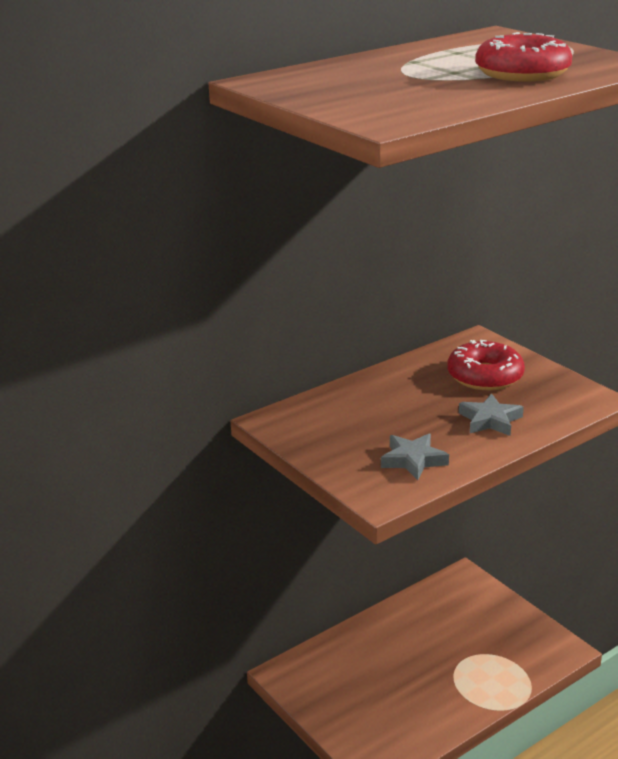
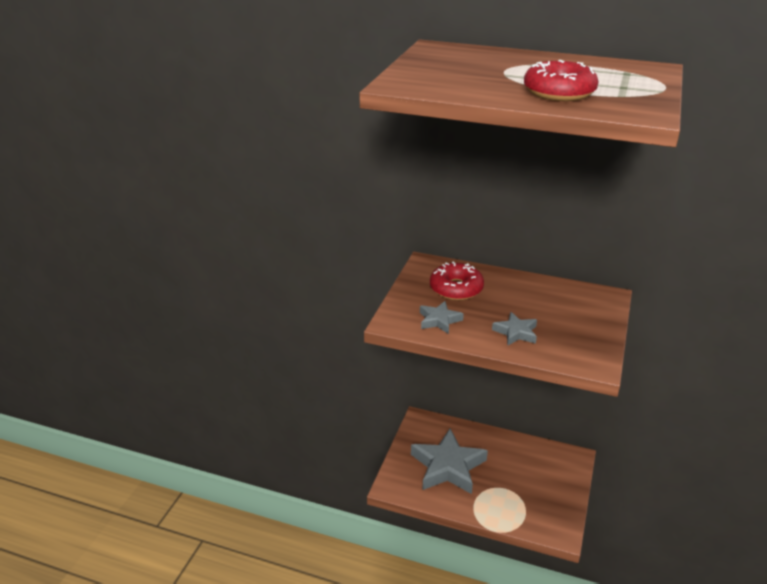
camera: 55 degrees right, 5 degrees up
red donut [447,340,525,391] -> red donut moved to [430,262,484,300]
none -> grey star [411,429,488,494]

